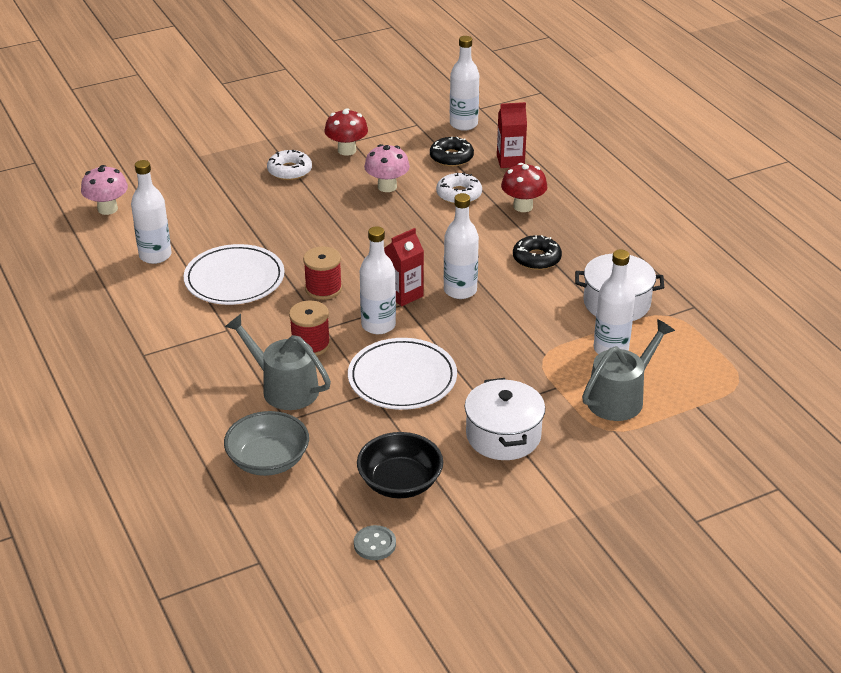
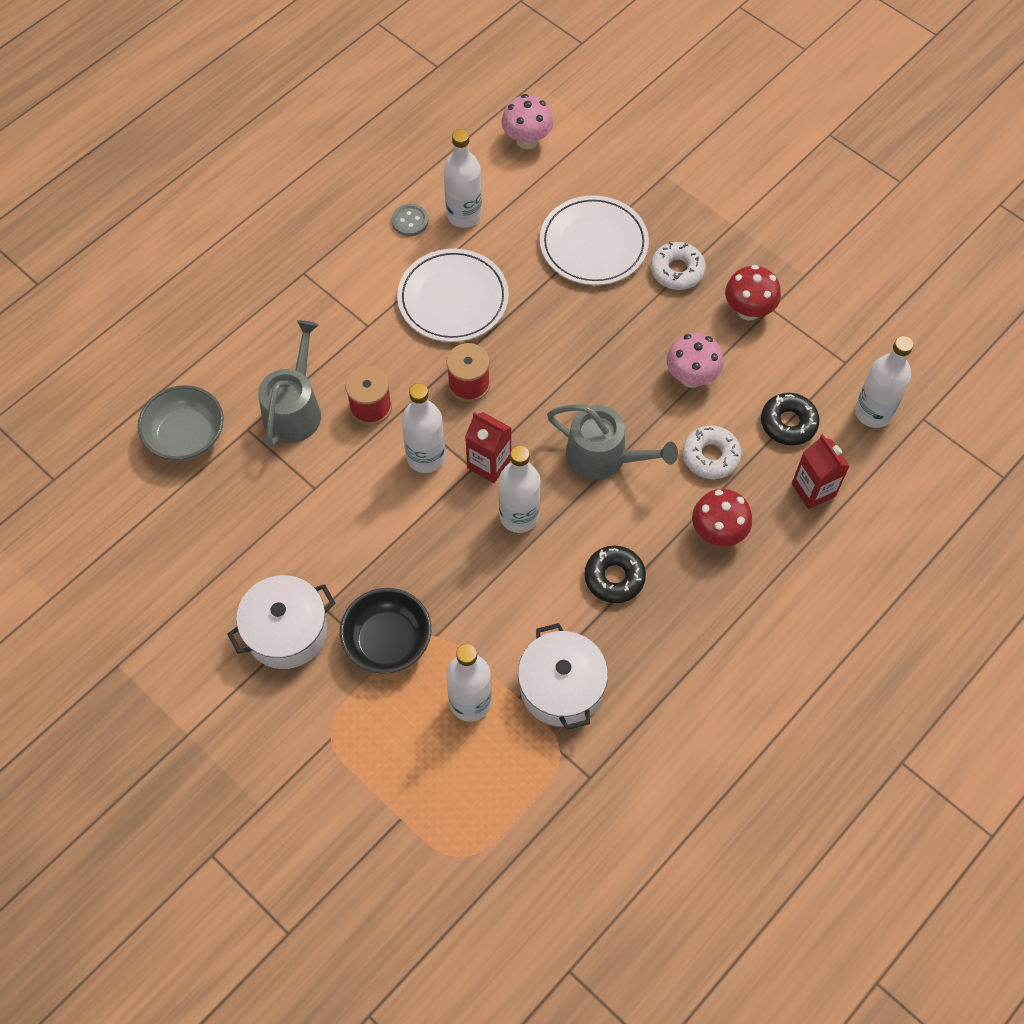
camera: 70 degrees right, 25 degrees up
white plate [348,338,457,410] -> white plate moved to [540,195,649,285]
grey button [354,525,396,560] -> grey button moved to [392,204,428,236]
black bowl [357,432,443,499] -> black bowl moved to [340,588,431,674]
grey watering can [582,319,675,421] -> grey watering can moved to [547,404,678,480]

